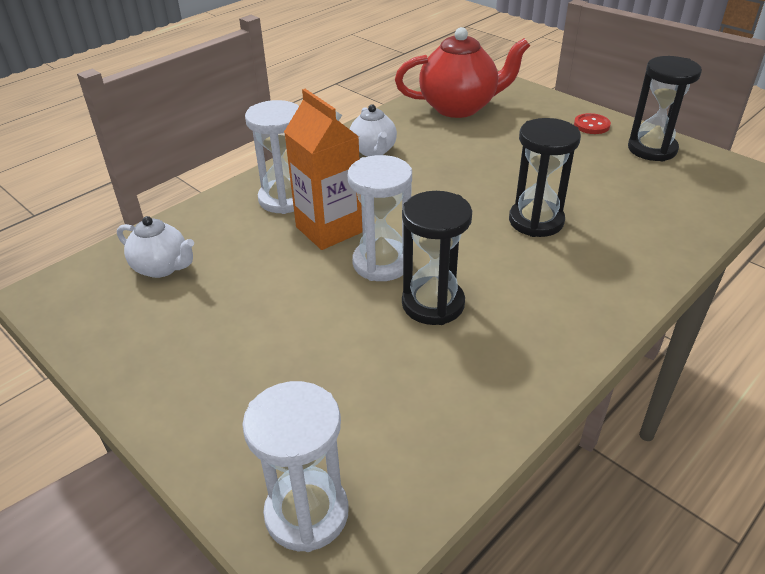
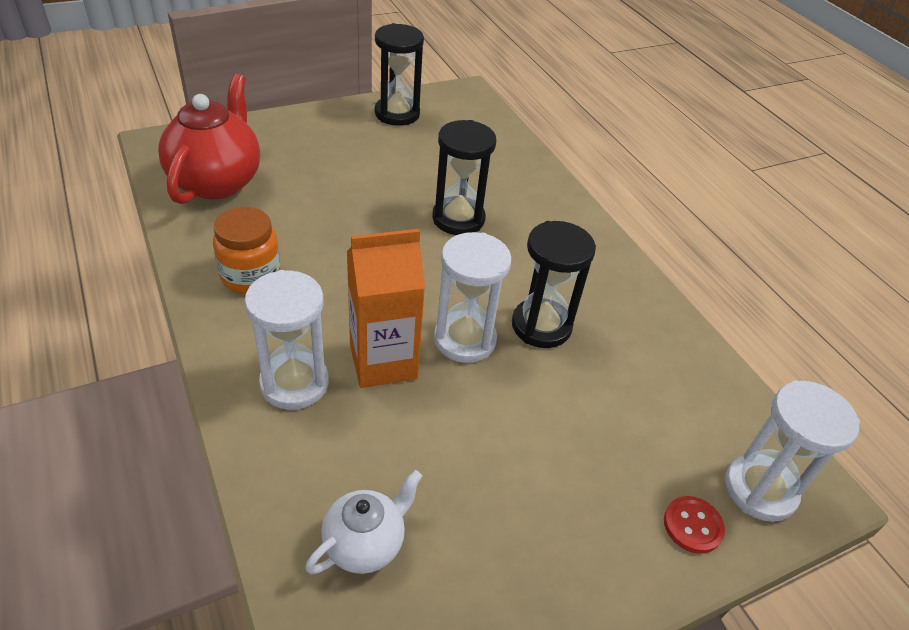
camera: 75 degrees left, 5 degrees up
white teapot [350,104,397,157] -> orange jar [213,207,281,294]
red button [574,113,611,134] -> red button moved to [664,496,725,554]

